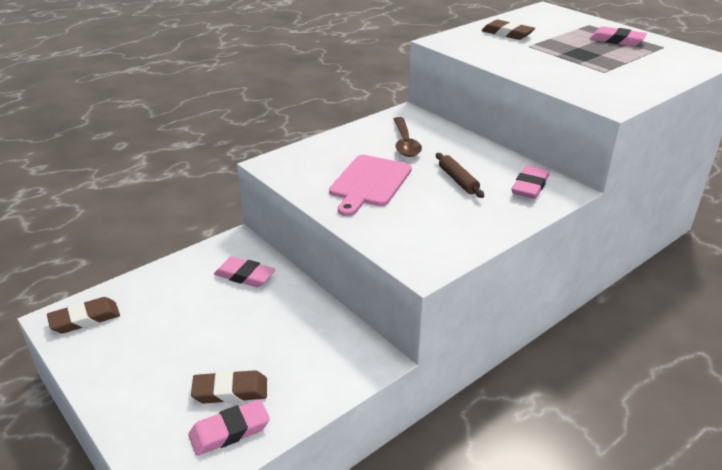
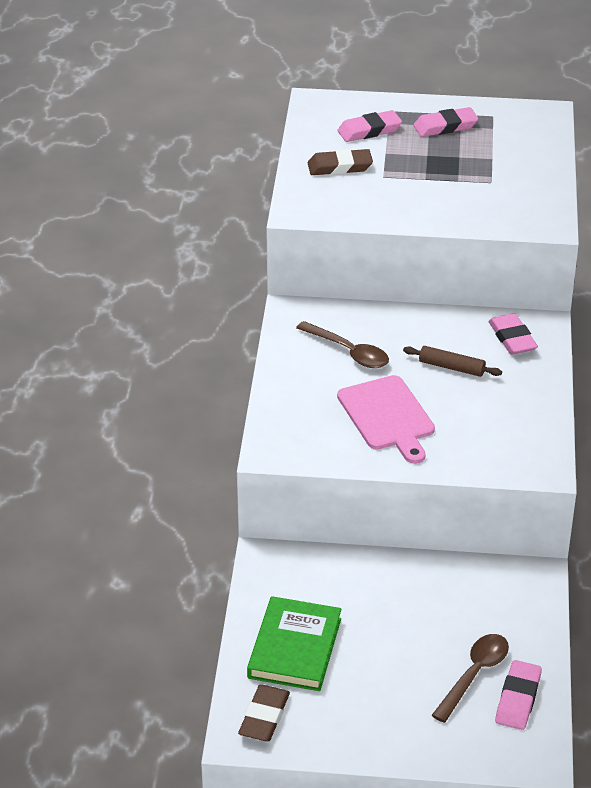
camera: 45 degrees left, 5 degrees up
brown eraser [191,370,267,404] -> brown spoon [432,634,509,723]
pink eraser [214,257,275,287] -> pink eraser moved to [337,110,402,142]
none -> green book [247,596,341,691]

